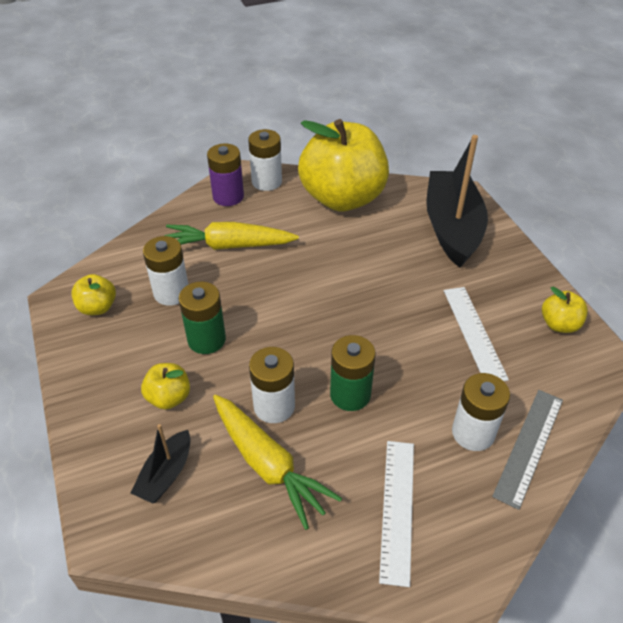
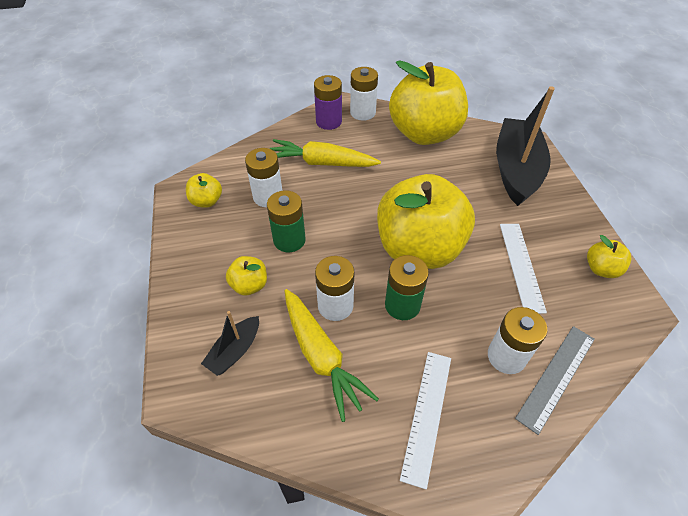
camera: 10 degrees right, 5 degrees up
none -> yellow apple [377,174,475,269]

